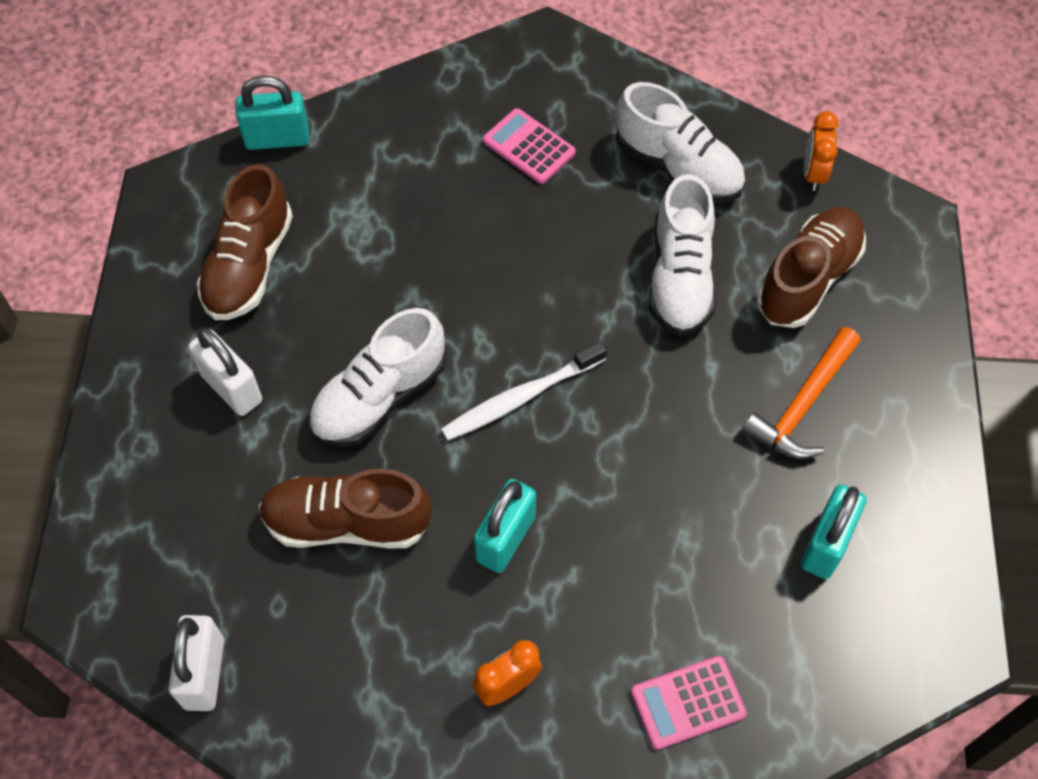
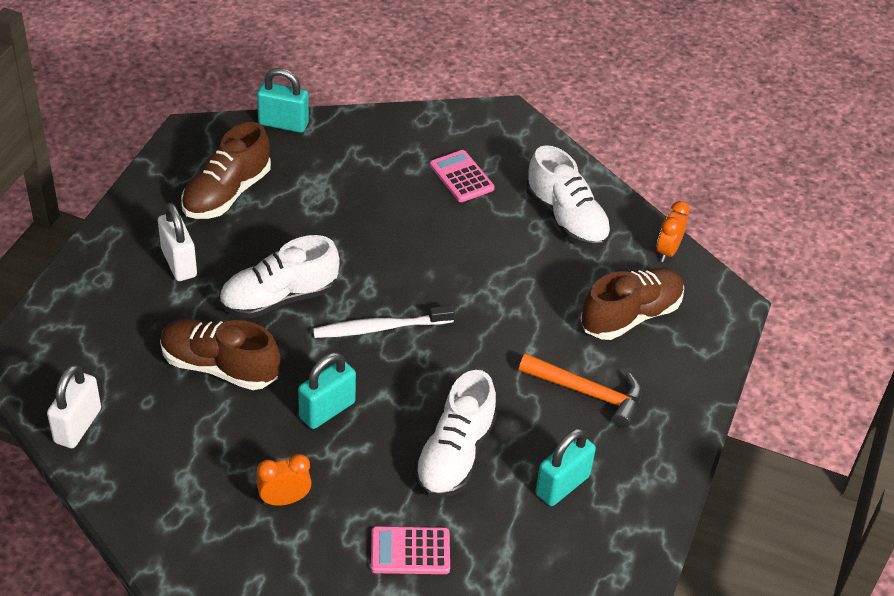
camera: 15 degrees right, 15 degrees down
white shoe [649,174,716,336] -> white shoe moved to [414,370,497,498]
orange hammer [741,327,860,459] -> orange hammer turned 120 degrees counterclockwise [519,354,642,428]

